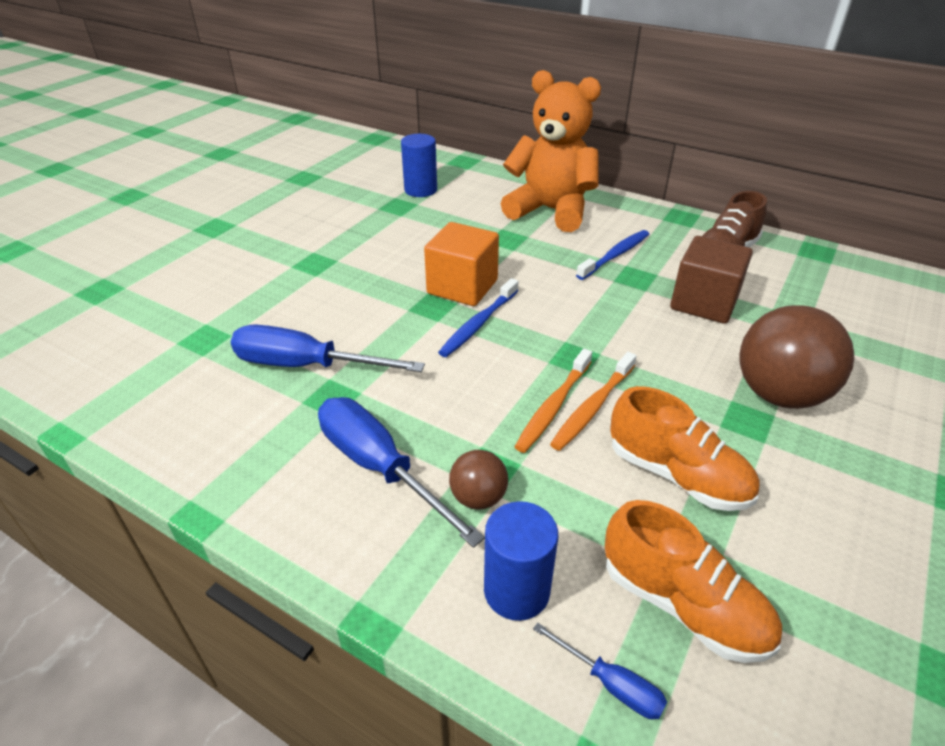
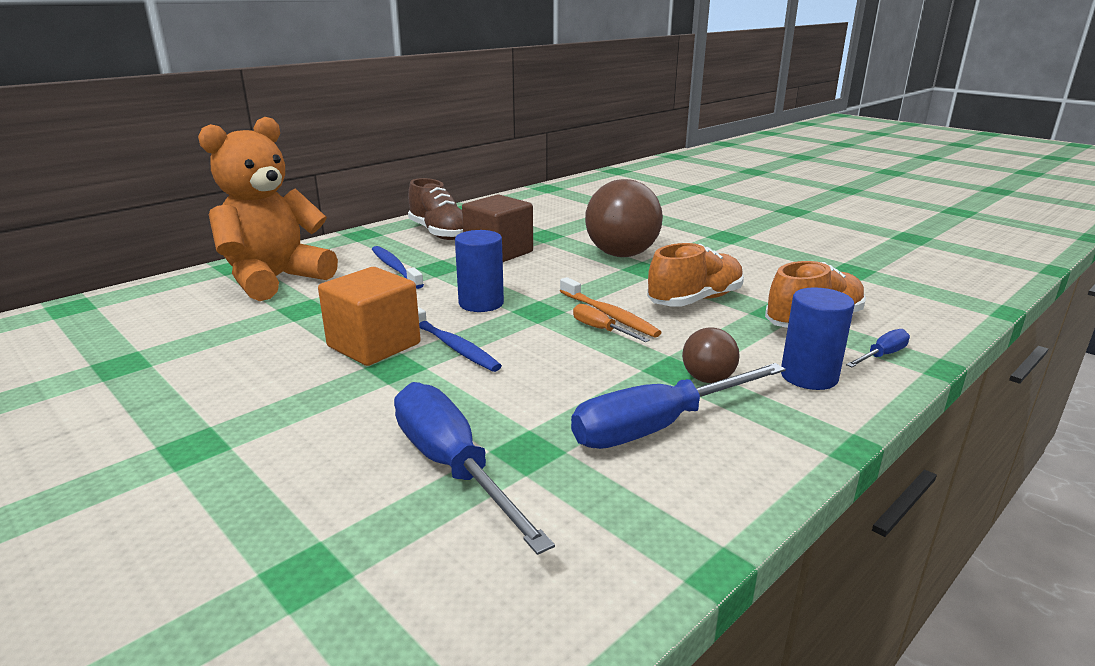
camera: 75 degrees left, 15 degrees down
blue screwdriver [231,325,425,372] -> blue screwdriver turned 120 degrees clockwise [394,382,555,555]
blue cylinder [401,134,437,197] -> blue cylinder moved to [455,230,504,312]
orange toothbrush [515,348,592,453] -> orange screwdriver [573,304,650,342]

